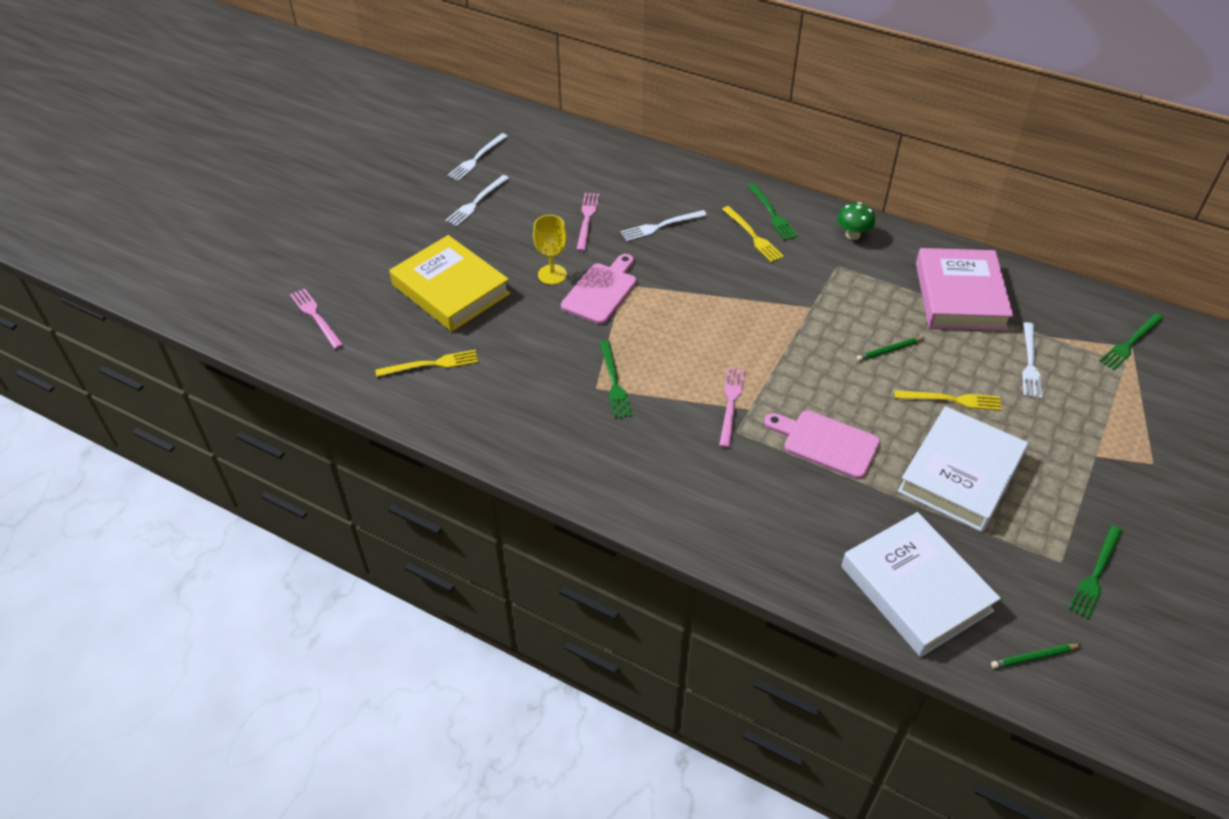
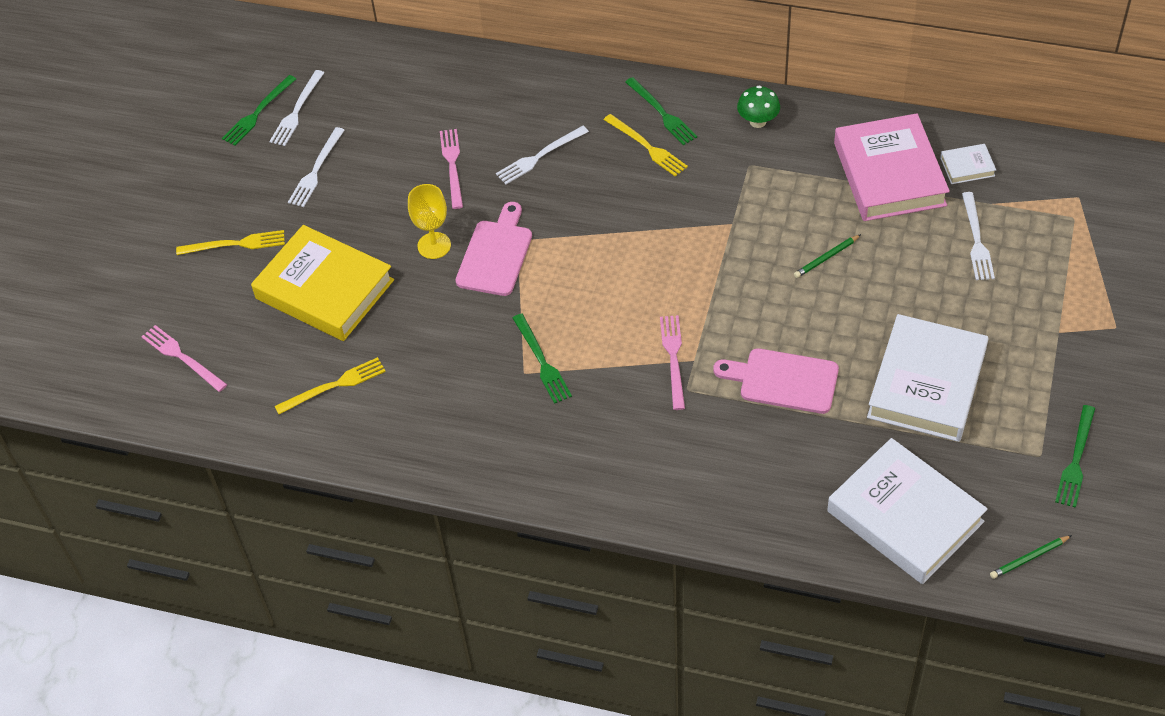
camera: 10 degrees left, 5 degrees up
yellow fork [894,390,1002,411] -> yellow fork moved to [176,230,285,255]
green fork [1099,313,1164,370] -> green fork moved to [222,75,296,146]
none -> white book [940,144,996,184]

